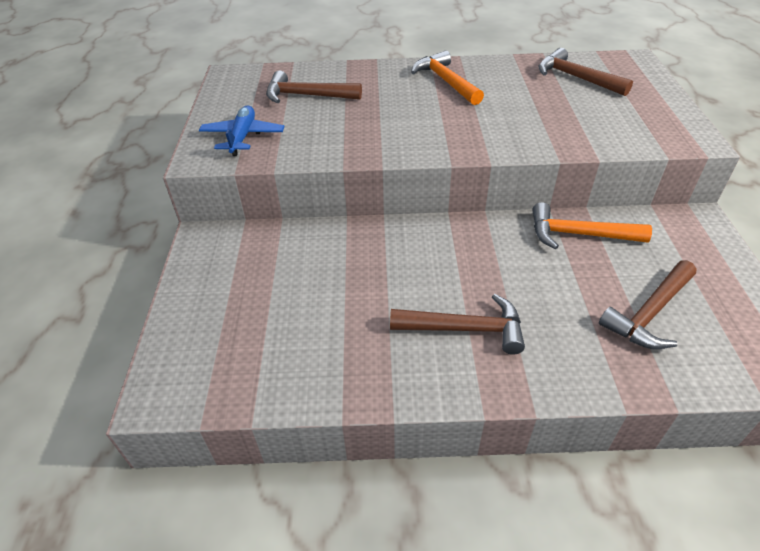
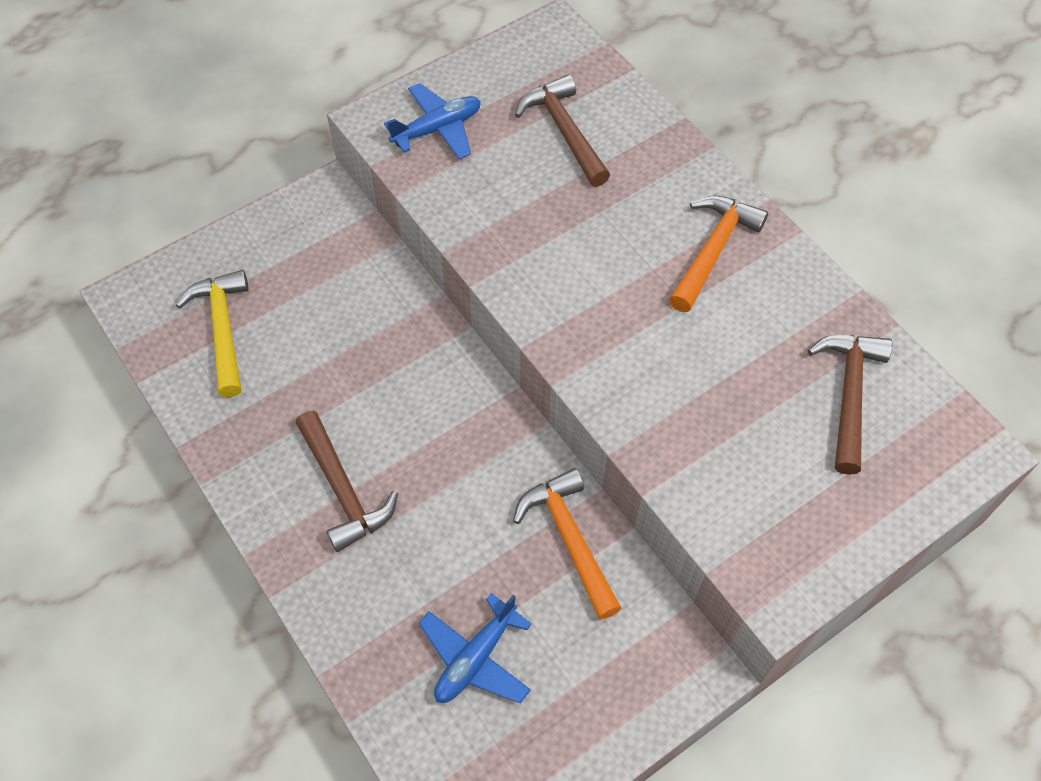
camera: 55 degrees right, 15 degrees up
brown hammer [599,260,697,349] -> blue plane [419,593,532,703]
none -> yellow hammer [176,270,249,397]

